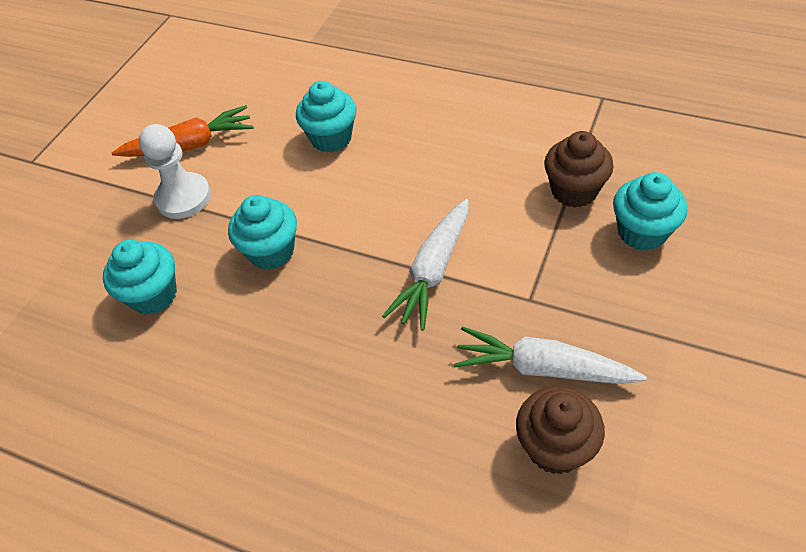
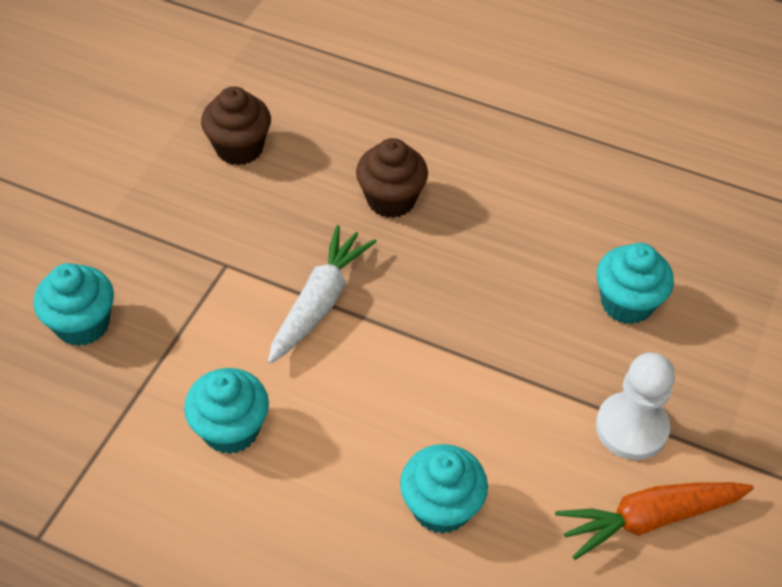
camera: 175 degrees right, 0 degrees up
turquoise cupcake [228,195,297,270] -> turquoise cupcake moved to [184,368,269,454]
white carrot [454,327,647,384] -> none
brown cupcake [544,131,614,208] -> brown cupcake moved to [356,138,428,218]

